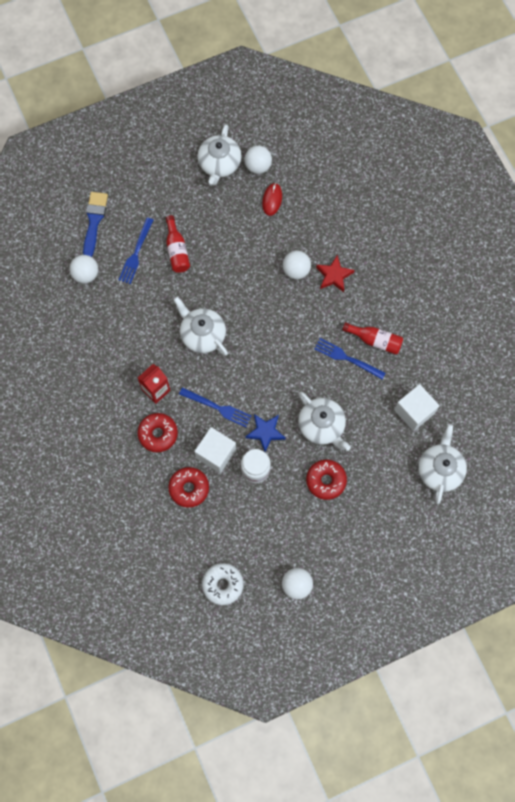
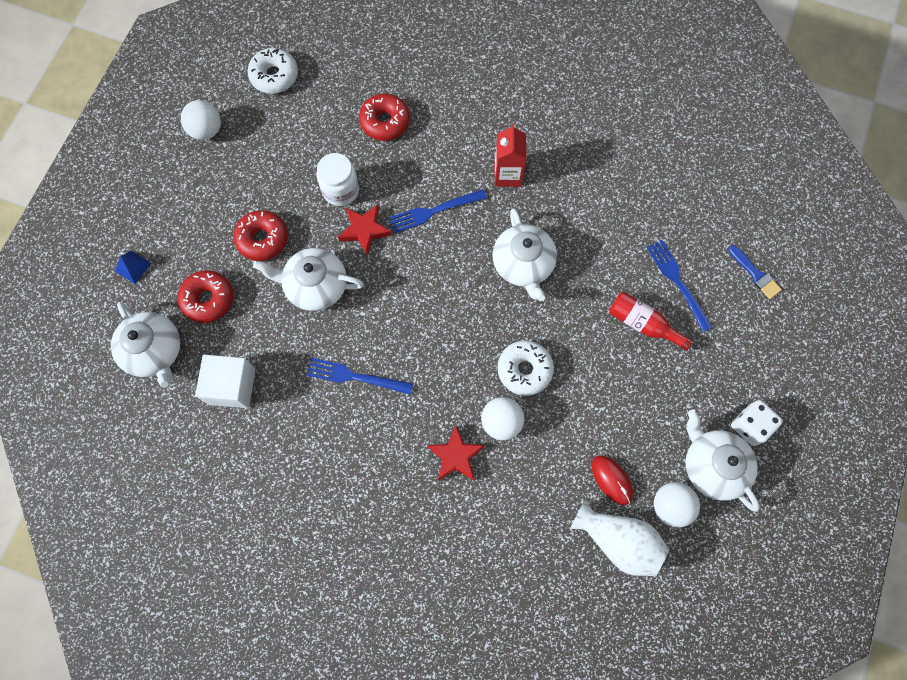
camera: 135 degrees right, 0 degrees up
white ball [69,255,98,283] -> none
blue brush [83,192,108,257] -> blue brush [728,245,782,299], size x0.64
red donut [138,413,178,452] -> red donut moved to [178,270,233,323]
white teapot [173,297,228,356] -> white teapot turned 75 degrees clockwise [492,209,557,301]
white cube [194,427,236,474] -> none
blue star [245,414,286,452] -> red star [338,205,392,256]
blue fork [314,338,386,379] -> blue fork turned 150 degrees counterclockwise [306,357,413,394]
red bottle [342,322,403,355] -> none
none -> blue pyramid [115,251,152,284]
none -> white donut [497,340,554,396]
none -> white vase [570,500,669,576]
none -> white dice [731,400,783,446]

